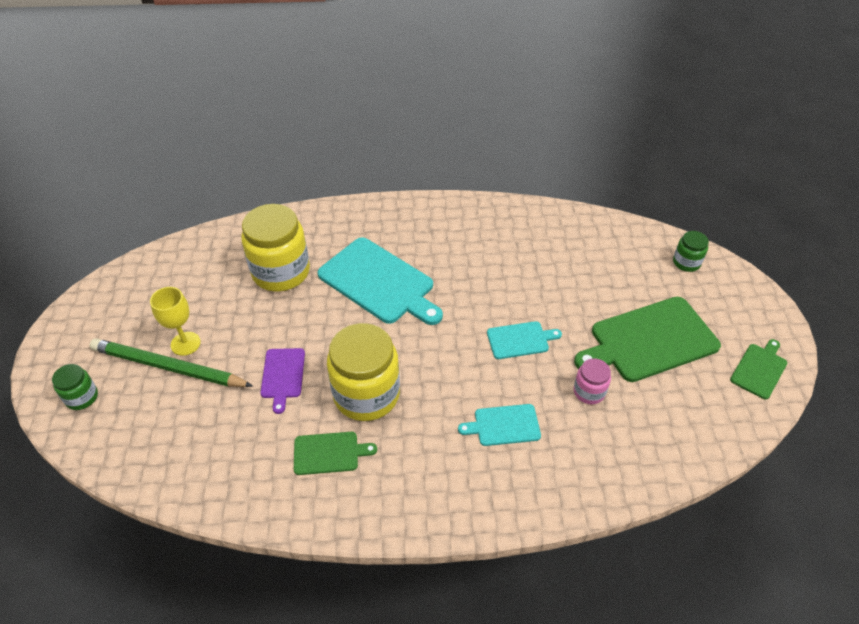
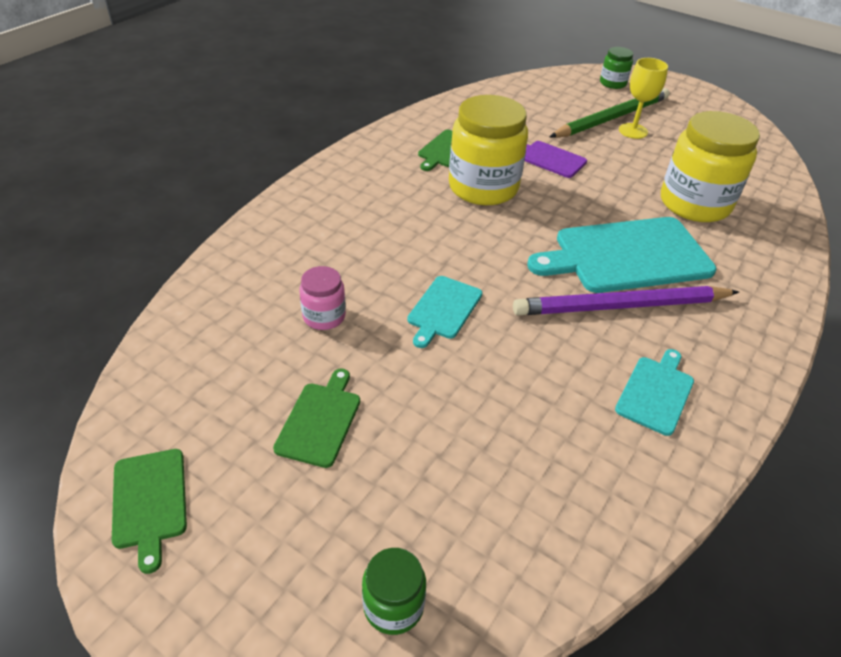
camera: 125 degrees right, 5 degrees down
turquoise cutting board [458,404,541,446] -> turquoise cutting board moved to [615,349,694,436]
green cutting board [574,297,721,382] -> green cutting board [273,368,360,468], size x0.51
none -> purple pencil [513,286,739,315]

